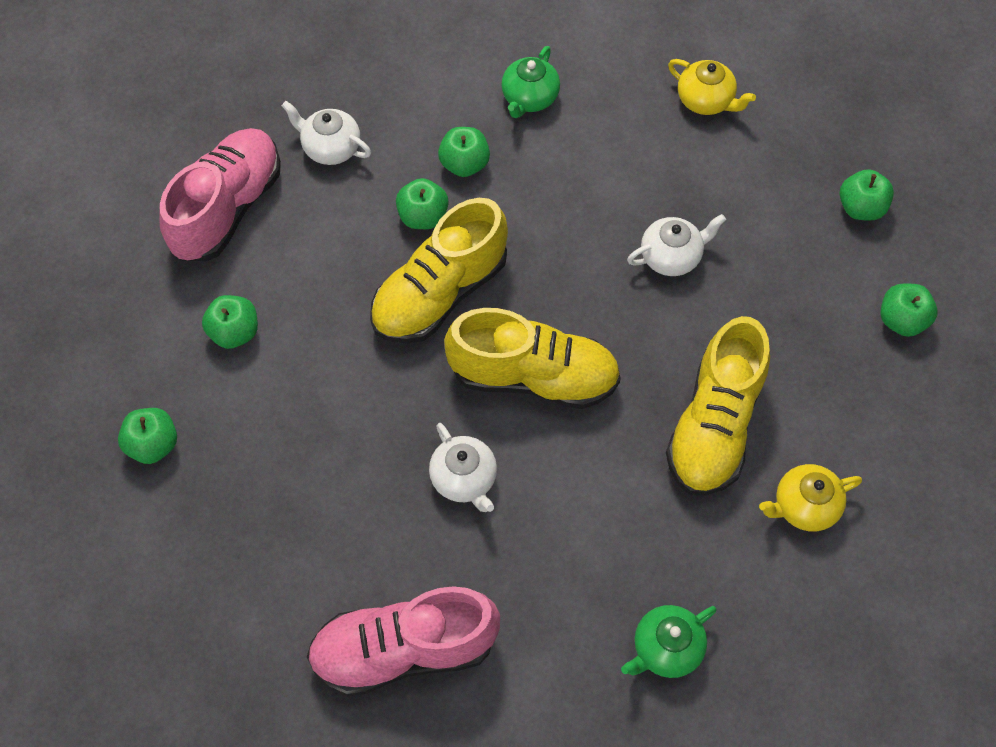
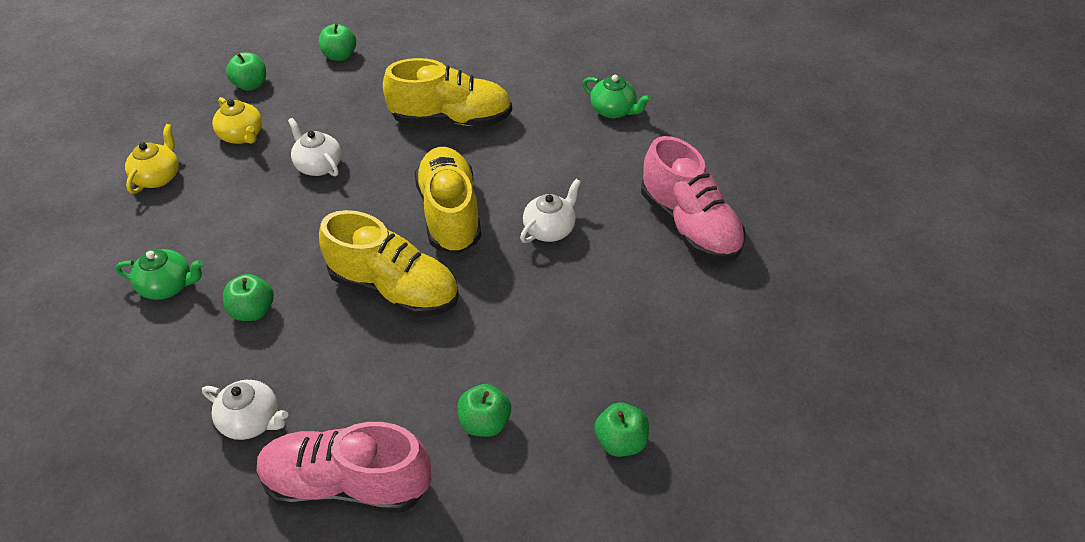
camera: 110 degrees left, 15 degrees down
white teapot [282,101,371,165] -> white teapot turned 75 degrees counterclockwise [202,380,288,440]
green apple [396,178,449,229] -> none
yellow teapot [759,464,862,531] -> yellow teapot moved to [212,97,262,144]

